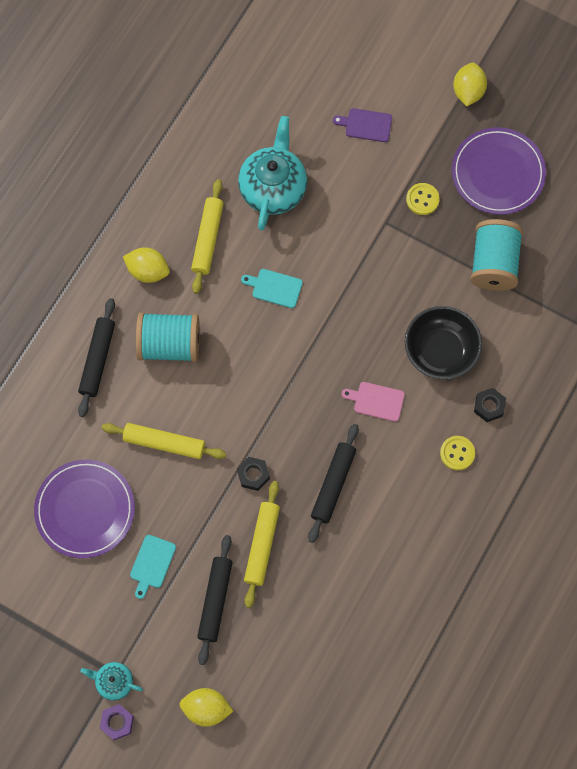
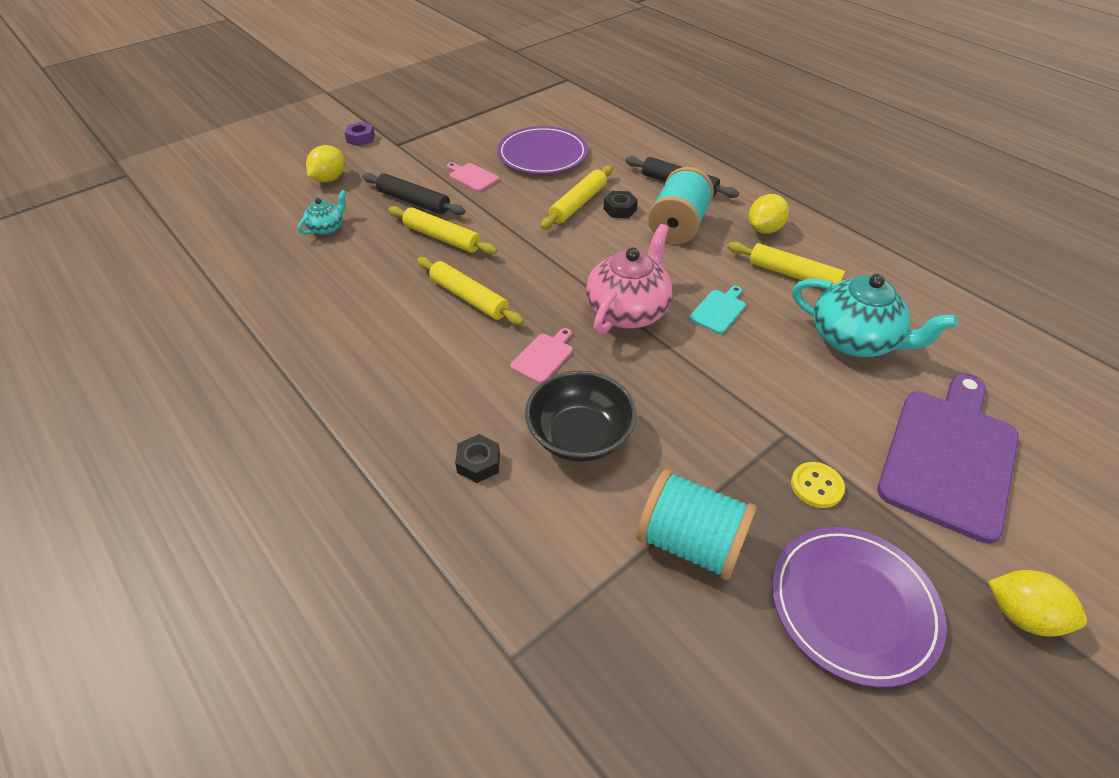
camera: 110 degrees right, 25 degrees down
turquoise teapot [80,662,143,701] -> turquoise teapot moved to [298,190,346,235]
turquoise cutting board [130,535,176,599] -> pink cutting board [447,162,499,191]
black nut [237,457,270,491] -> black nut moved to [603,191,638,218]
black rolling pin [308,424,359,543] -> yellow rolling pin [417,257,524,325]
purple cutting board [333,108,392,142] -> purple cutting board [877,373,1019,544], size x2.36
yellow button [440,436,475,470] -> none
none -> pink teapot [586,224,673,335]

